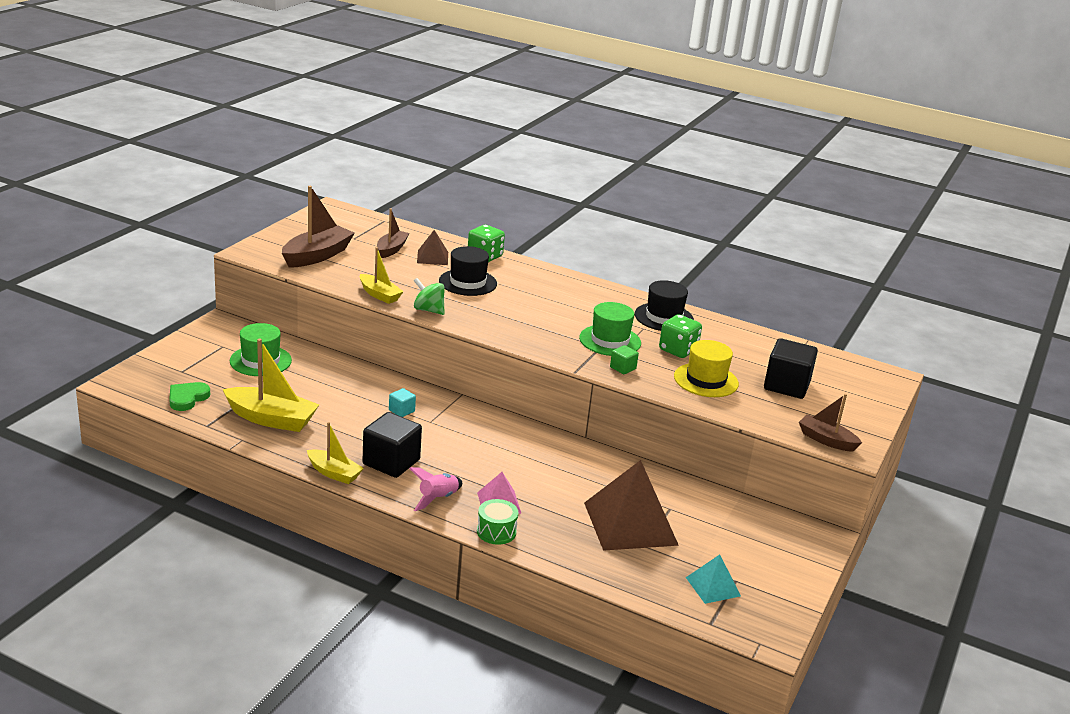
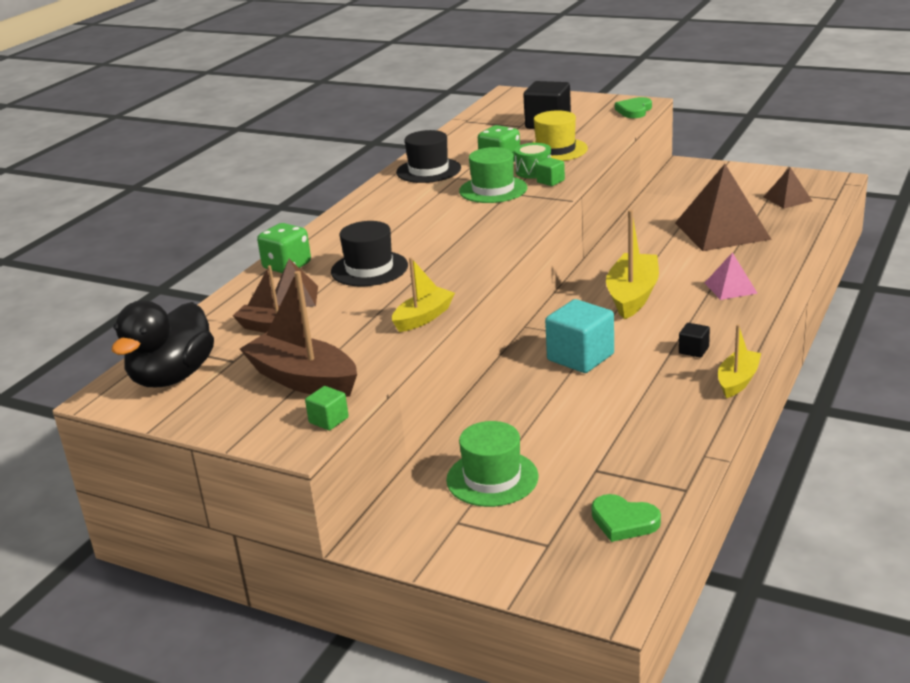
camera: 85 degrees left, 0 degrees up
yellow boat [222,339,319,432] -> yellow boat moved to [606,210,659,319]
black cube [363,412,422,478] -> black cube [679,323,710,358], size x0.48
turquoise cube [389,388,416,417] -> turquoise cube [545,299,614,373], size x2.07
pink rocket [409,467,462,511] -> none
green spinning top [414,278,445,315] -> none
green drum [477,499,518,545] -> green drum moved to [515,143,551,179]
turquoise pyramid [686,555,741,604] -> brown pyramid [764,167,812,209]
brown boat [799,394,862,452] -> green heart [615,97,652,118]
none -> black duck [112,300,214,387]
none -> green cube [305,386,349,430]

